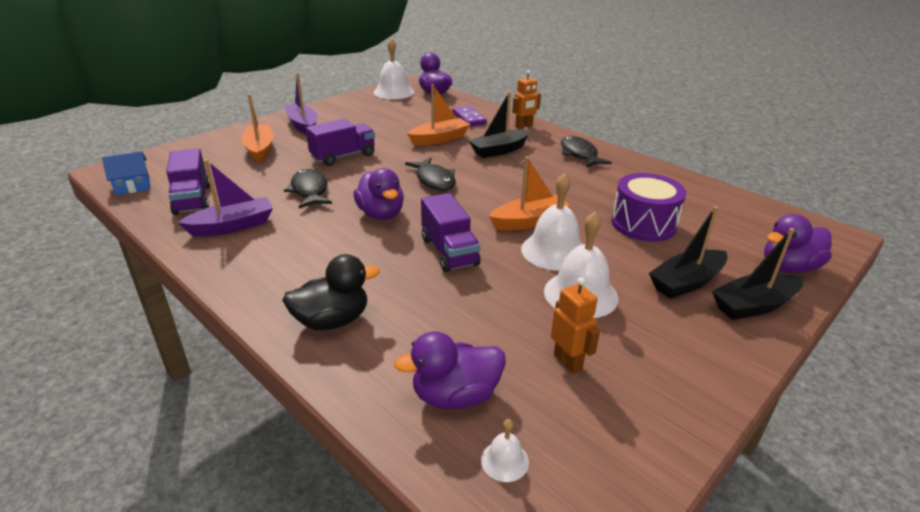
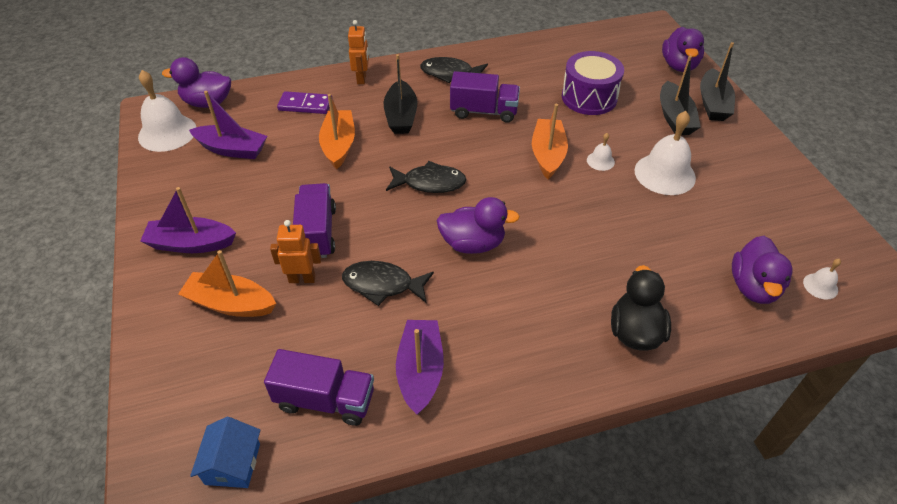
camera: 60 degrees left, 15 degrees up
purple truck [421,193,480,272] -> purple truck moved to [450,71,520,123]
white bell [521,173,582,271] -> white bell [587,133,615,171], size x0.47
orange robot [551,277,600,374] -> orange robot moved to [270,220,321,283]
none -> purple boat [189,91,267,159]

